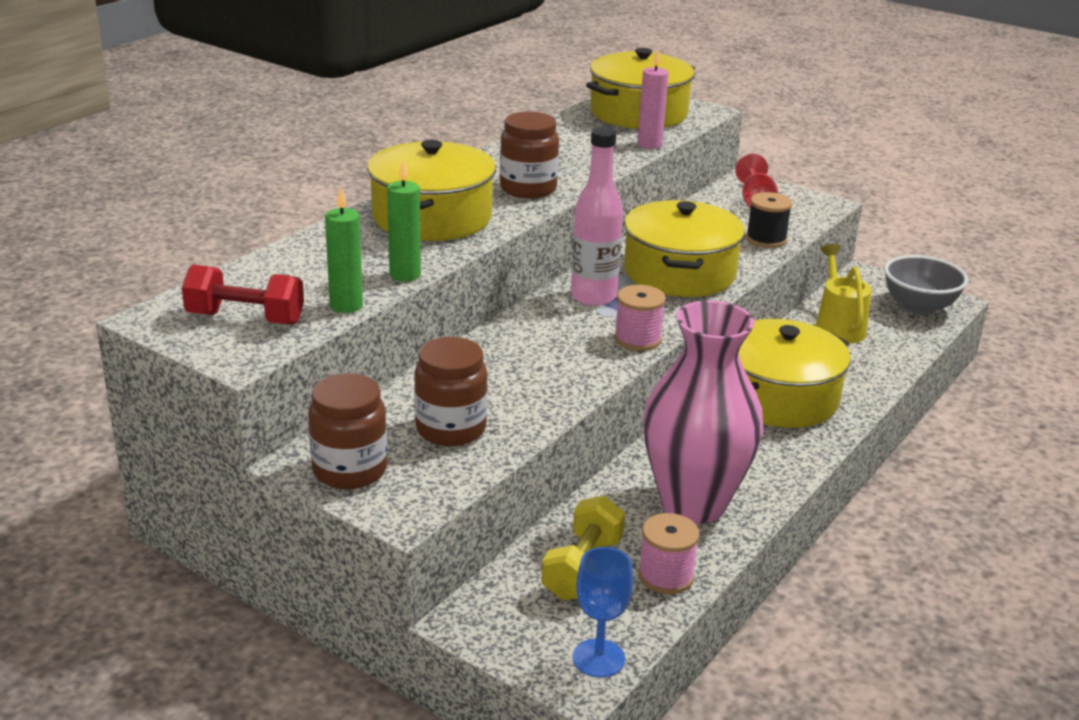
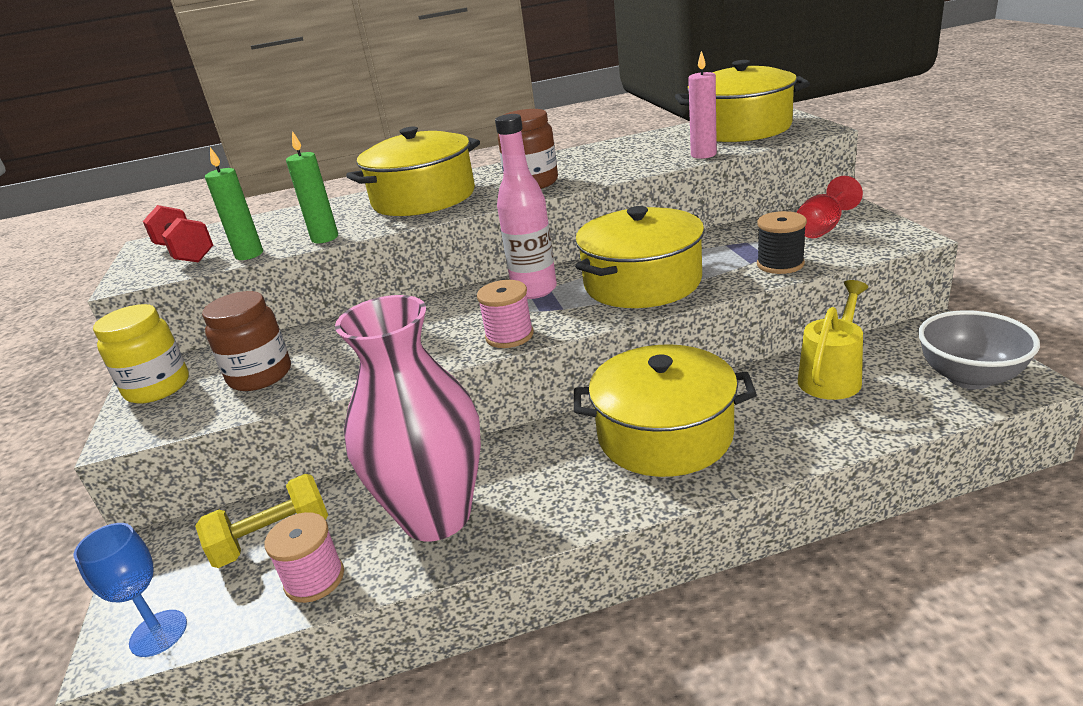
camera: 45 degrees right, 0 degrees up
brown jar [308,374,387,489] -> yellow jar [93,304,189,404]

